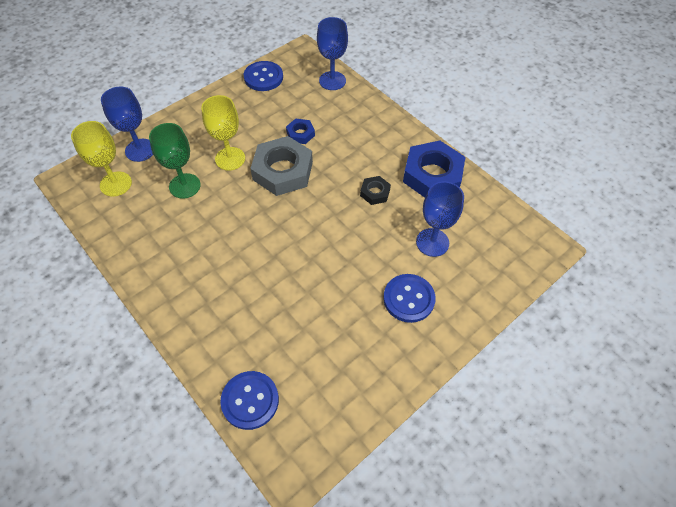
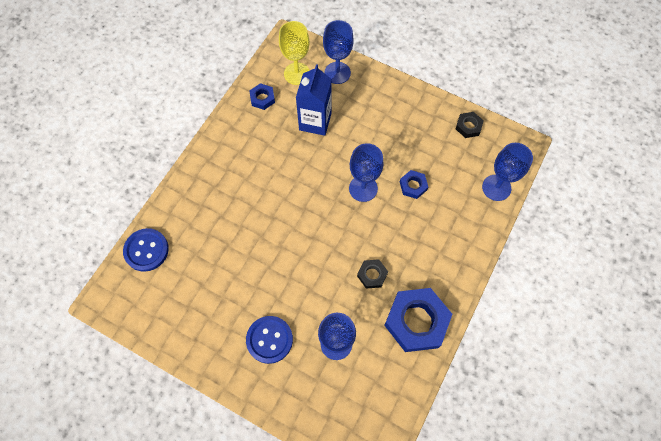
camera: 70 degrees right, 10 degrees up
green goblet [149,123,201,199] -> blue carton [296,64,332,136]
yellow goblet [201,95,245,170] -> none
blue button [244,61,283,91] -> black nut [456,112,484,138]
grey nut [250,136,313,196] -> blue goblet [349,143,384,202]
none -> blue nut [249,83,275,110]

